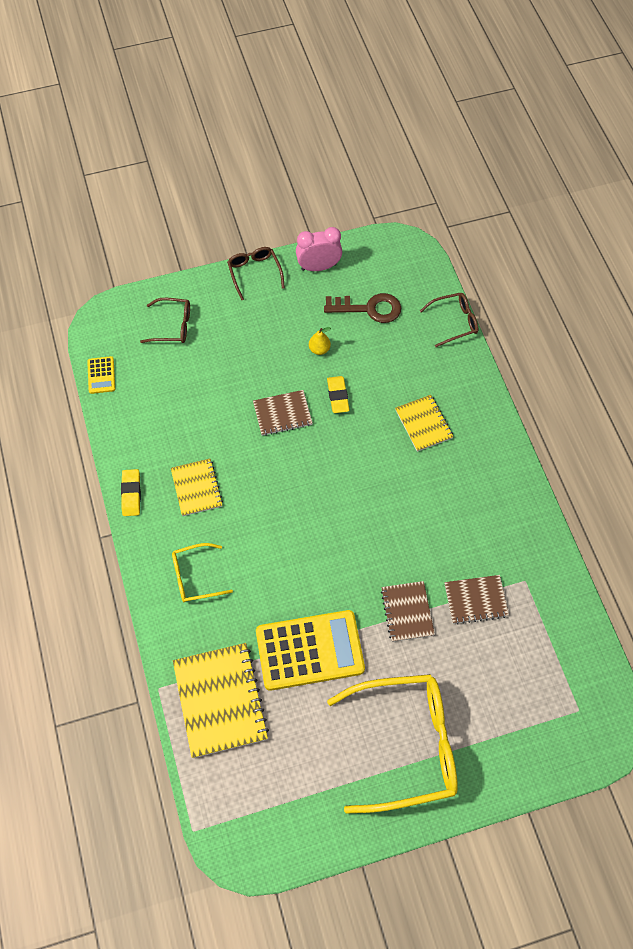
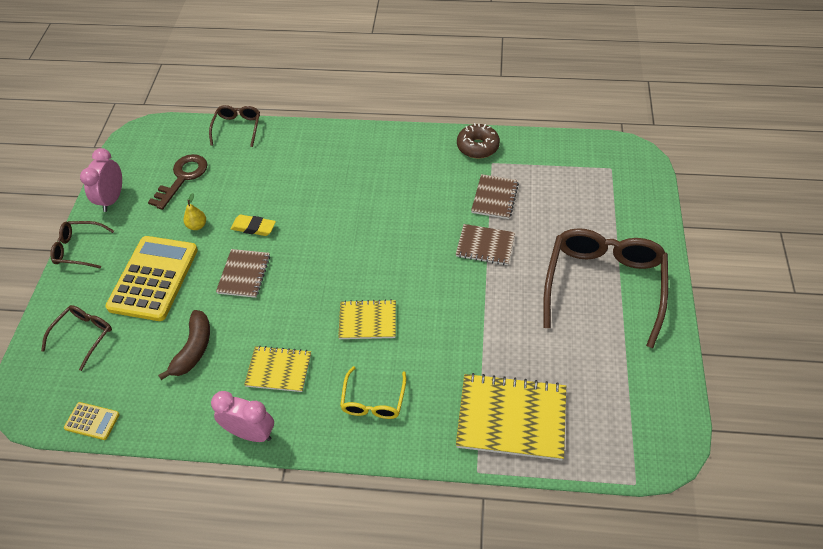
camera: 65 degrees left, 10 degrees down
yellow eraser [121,469,141,516] -> pink clock [211,391,274,442]
yellow calculator [256,610,365,691] -> yellow calculator moved to [105,236,198,321]
yellow glasses [327,674,458,814] -> brown glasses [543,228,668,348]
yellow notebook [395,395,454,452] -> yellow notebook moved to [338,299,396,339]
none -> brown banana [158,310,210,380]
none -> brown donut [457,123,500,158]

